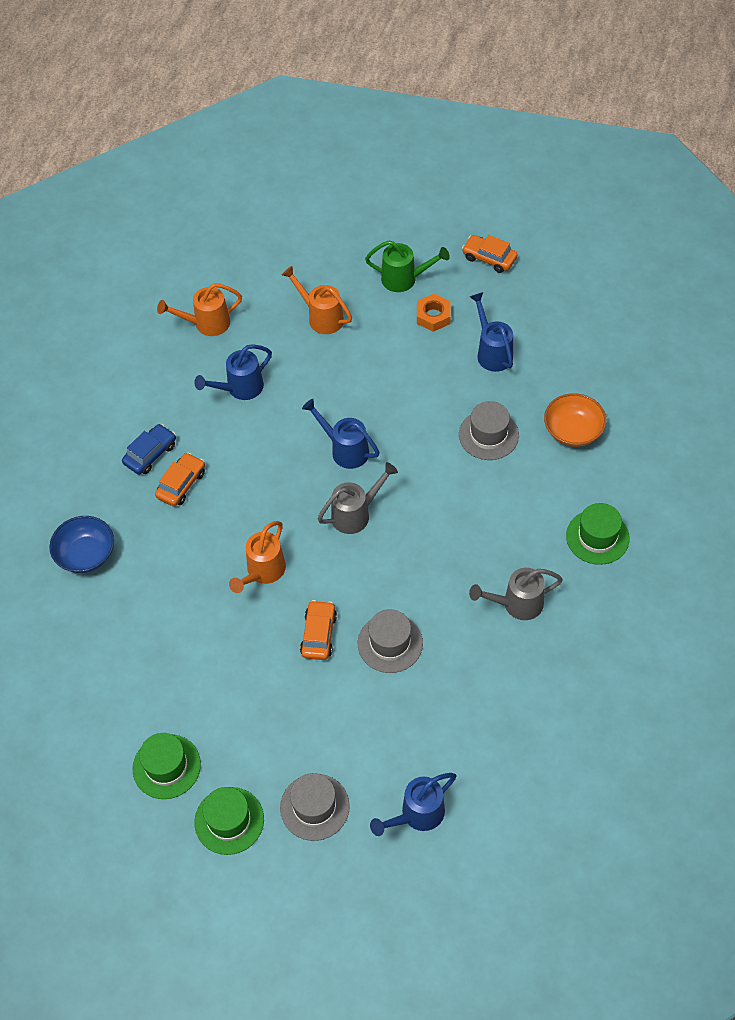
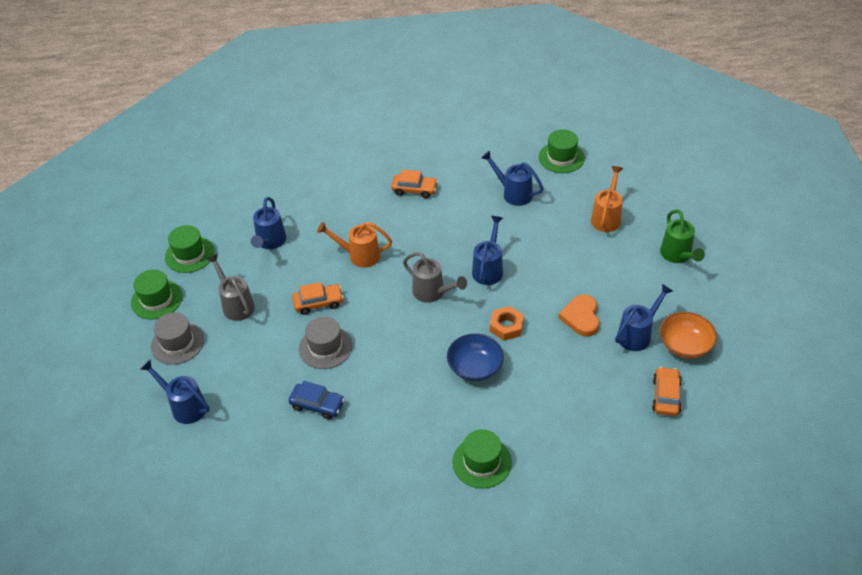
camera: 70 degrees right, 10 degrees down
blue bowl [49,516,114,573] -> blue bowl moved to [447,333,504,381]
blue car [122,424,176,475] -> blue car moved to [288,381,345,420]
orange watering can [157,283,242,336] -> green hat [539,129,585,173]
orange nut [417,294,451,332] -> orange nut moved to [490,306,524,341]
grey hat [459,401,519,460] -> none
orange car [462,235,518,273] -> orange car moved to [652,367,682,416]
grey watering can [469,568,563,620] -> grey watering can moved to [206,253,255,321]
orange bowl [544,393,607,447] -> orange bowl moved to [660,312,717,359]
none -> blue watering can [251,197,286,249]
none -> orange heart [558,294,599,337]

